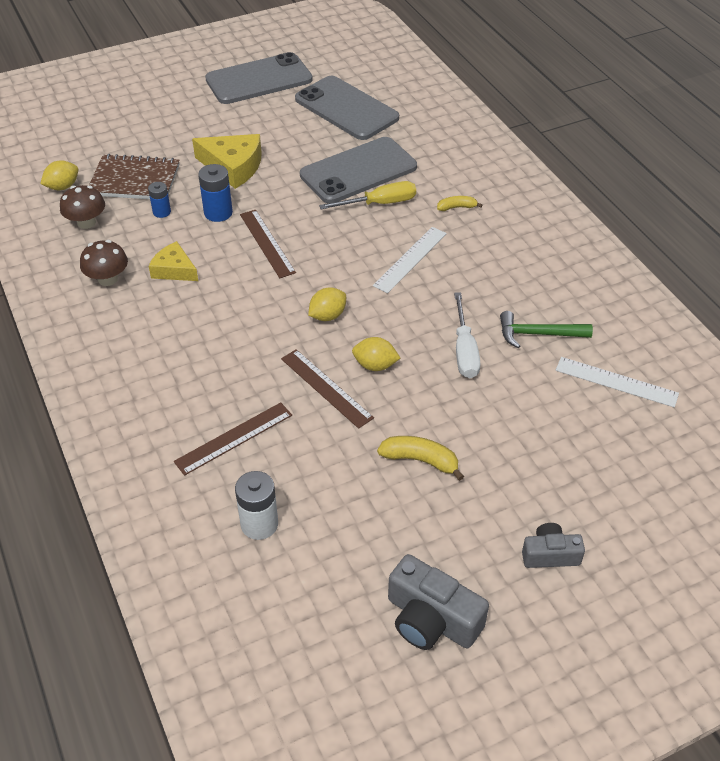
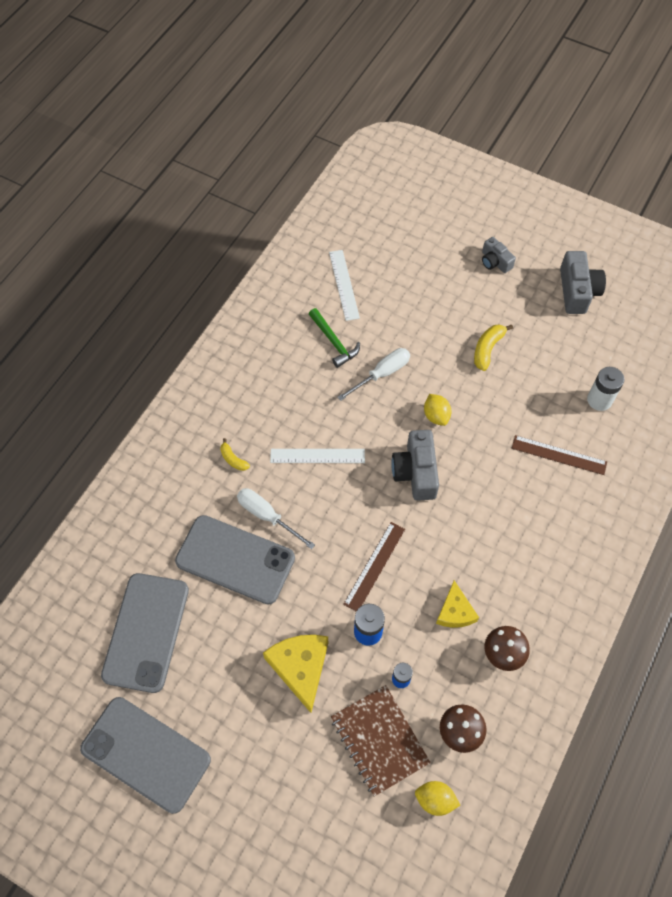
camera: 125 degrees left, 15 degrees up
brown ruler [281,349,374,429] -> none
yellow lemon [308,287,346,321] -> grey camera [391,430,439,501]
yellow screwdriver [319,181,416,209] -> white screwdriver [237,488,315,549]
yellow banana [377,436,464,481] -> yellow banana turned 45 degrees clockwise [474,324,513,371]

